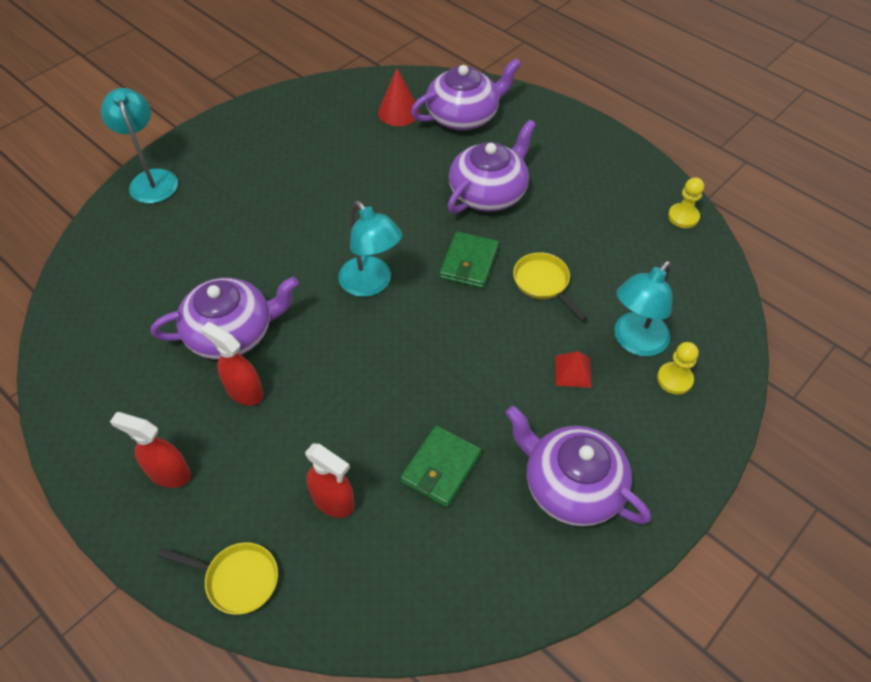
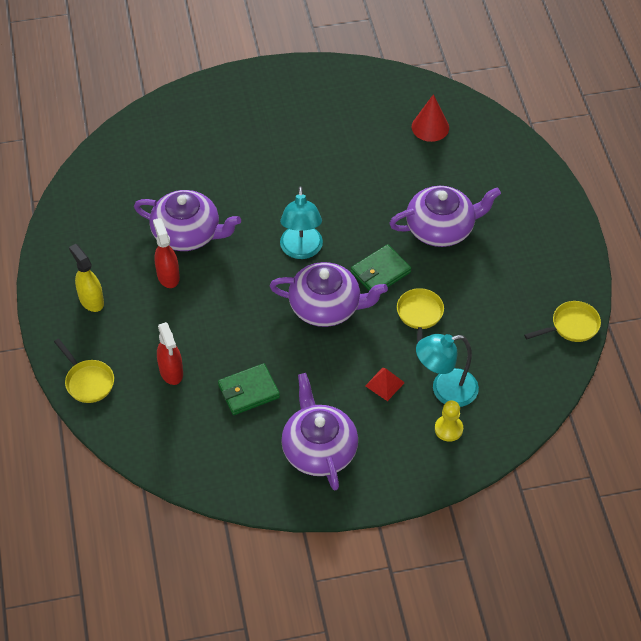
camera: 35 degrees right, 0 degrees up
turquoise lamp [101,88,178,203] -> none
red spray bottle [110,412,191,488] -> yellow spray bottle [69,244,104,312]
purple teapot [411,58,521,130] -> purple teapot moved to [270,262,388,327]
yellow pawn [668,177,704,228] -> yellow pan [524,301,601,342]

